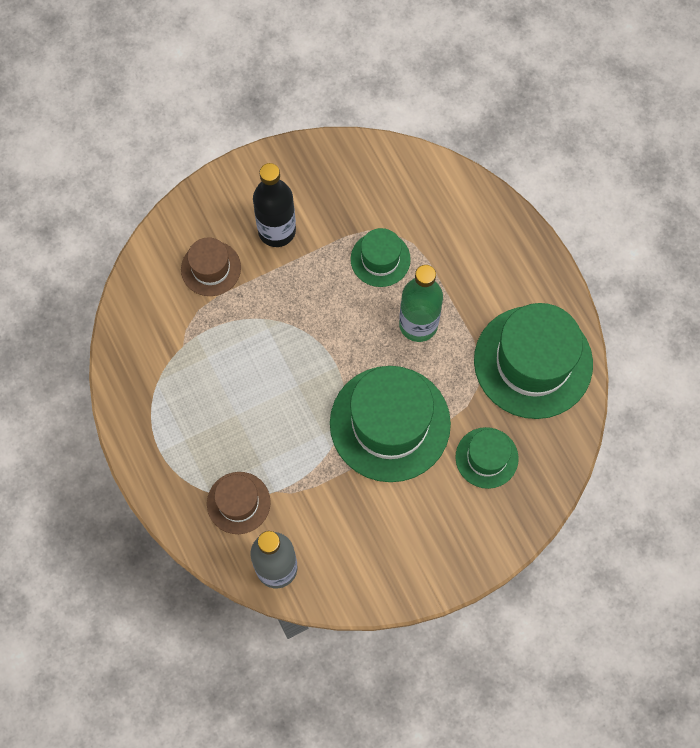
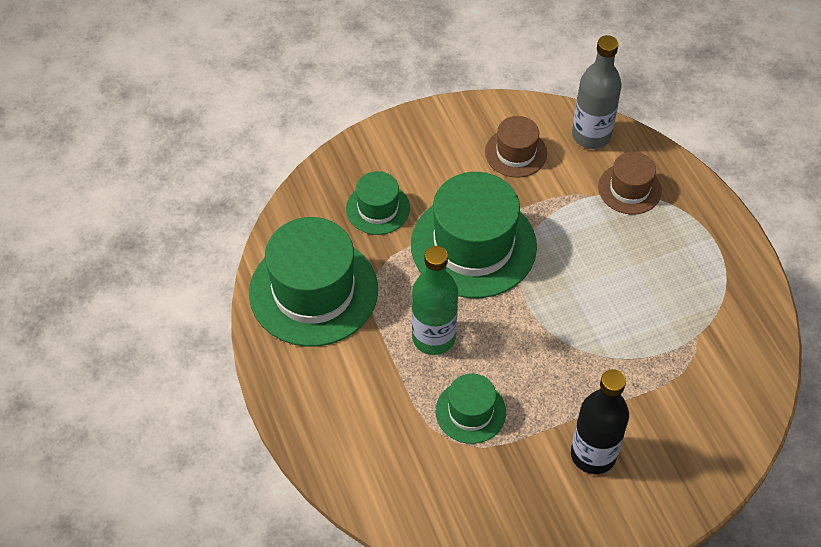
camera: 175 degrees left, 15 degrees down
brown hat [181,237,241,296] -> brown hat moved to [485,116,547,178]

